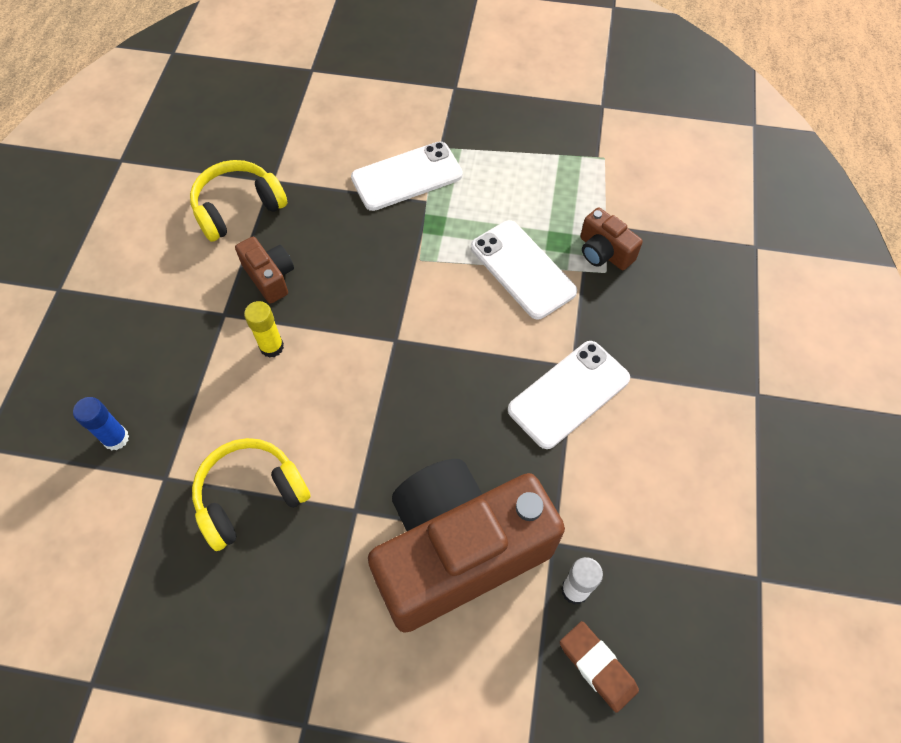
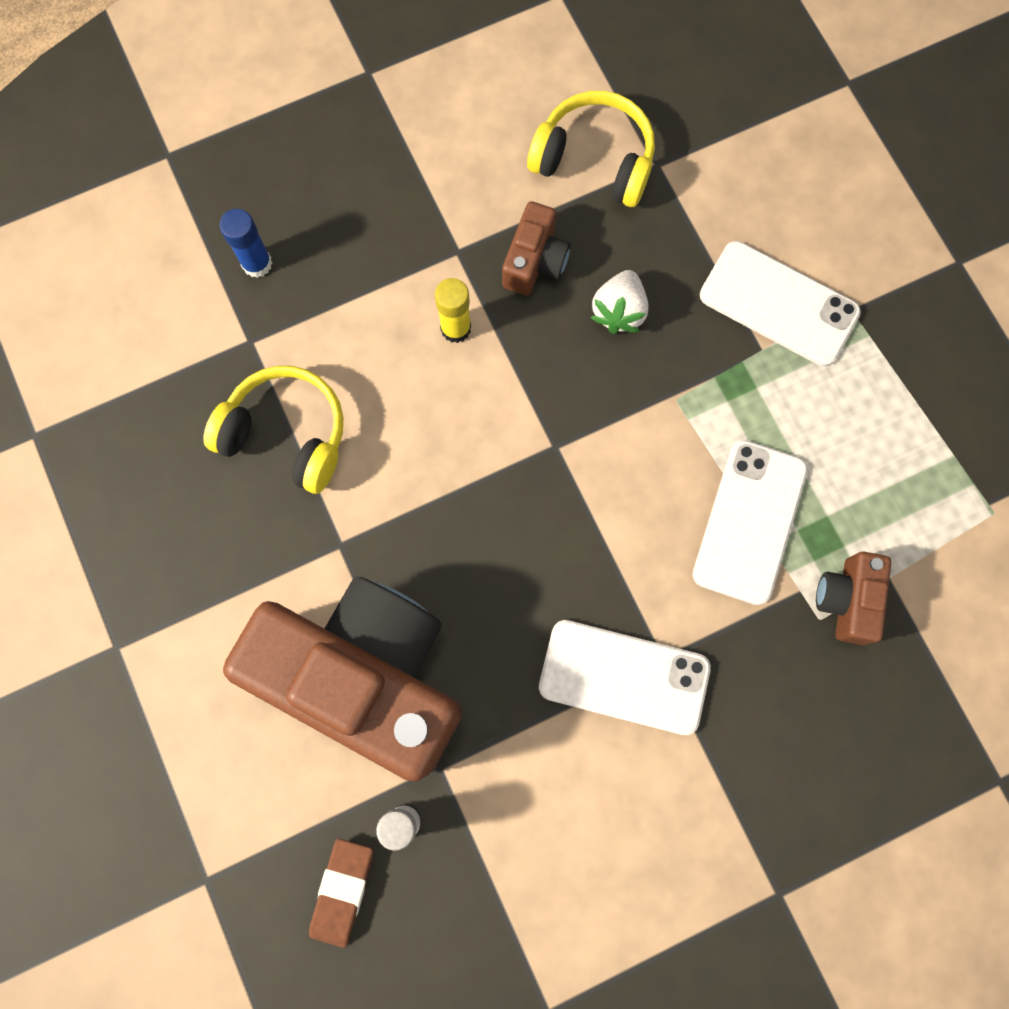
camera: 55 degrees right, 15 degrees up
none -> white strawberry [590,270,648,334]

